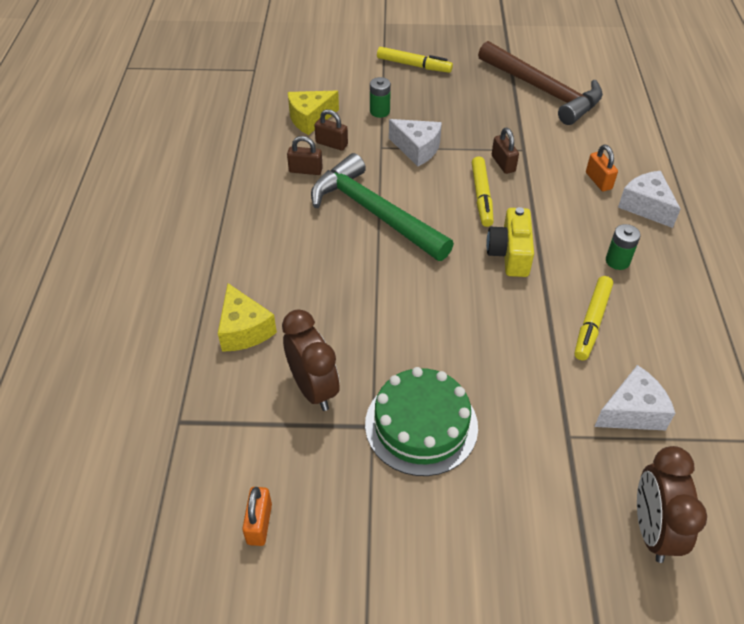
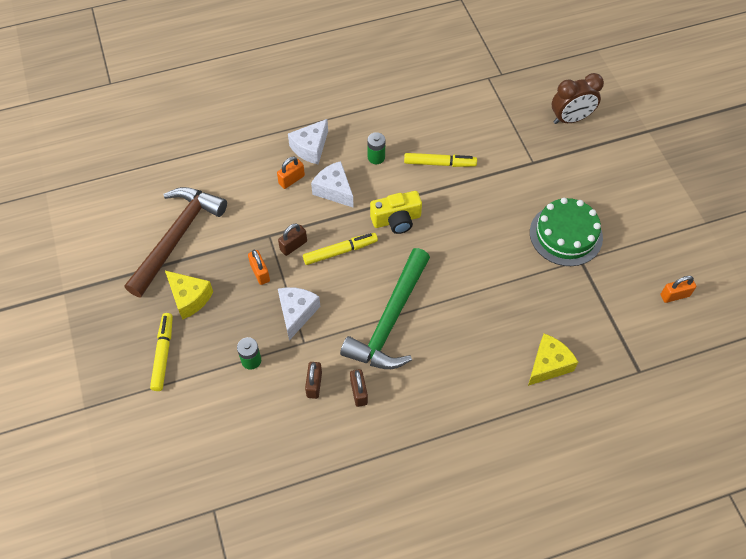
camera: 110 degrees left, 10 degrees up
brown clock [282,309,340,411] -> none
yellow cheese [288,90,339,135] -> yellow cheese moved to [165,271,213,320]
white cheese [594,365,675,430] -> white cheese moved to [311,161,354,208]
none -> orange padlock [248,250,270,285]

